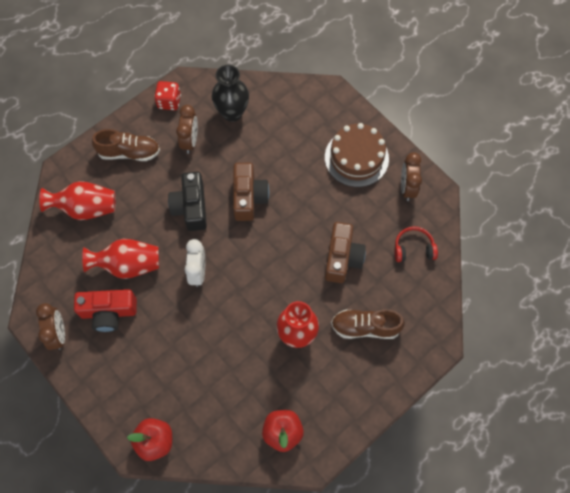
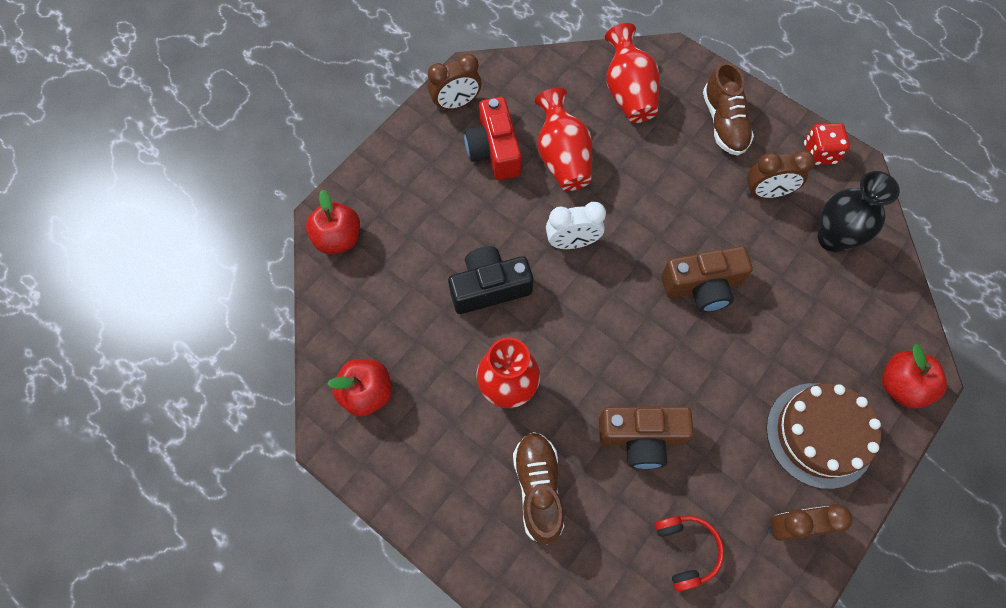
camera: 80 degrees right, 0 degrees up
black camera [168,172,207,231] -> black camera moved to [448,246,533,314]
none -> red apple [882,344,947,408]

